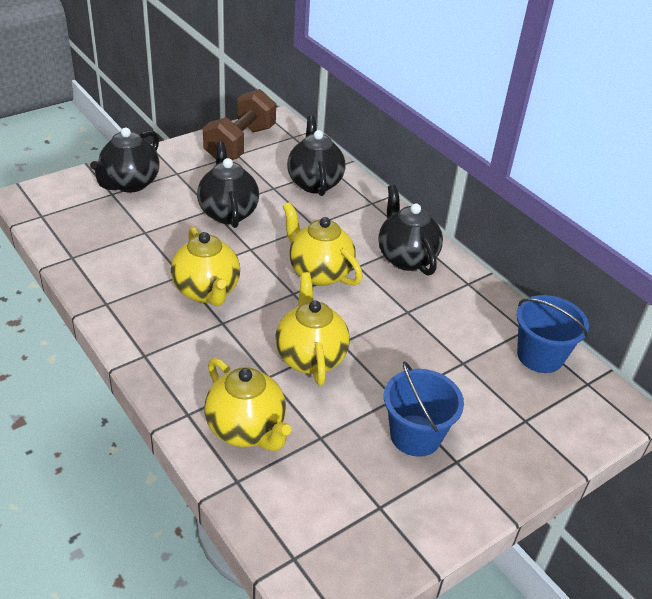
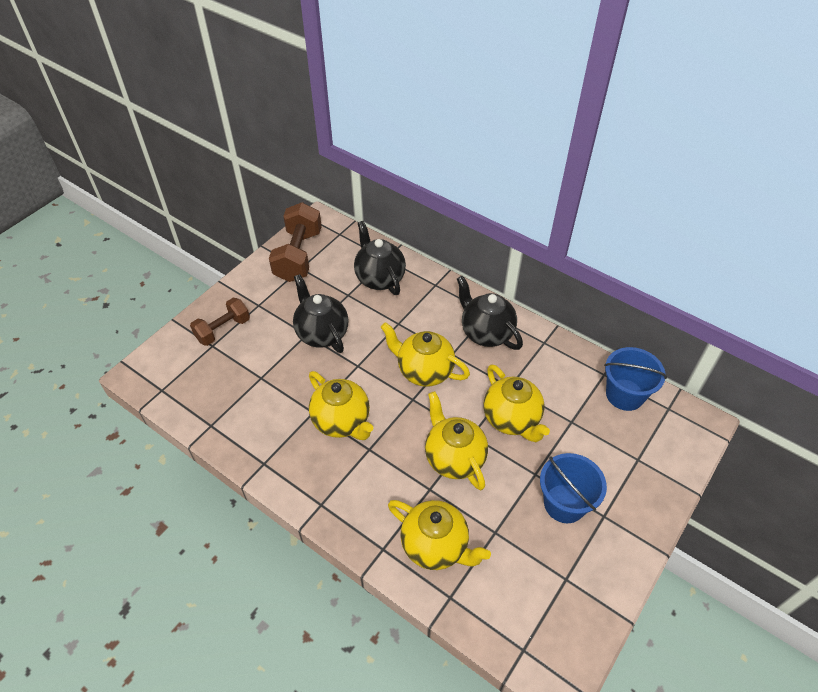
camera: 15 degrees left, 10 degrees up
black teapot [90,128,160,192] -> brown dumbbell [190,298,250,346]
none -> yellow teapot [483,364,550,442]

